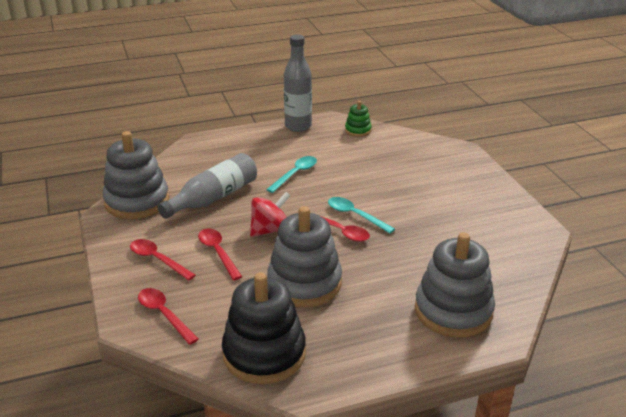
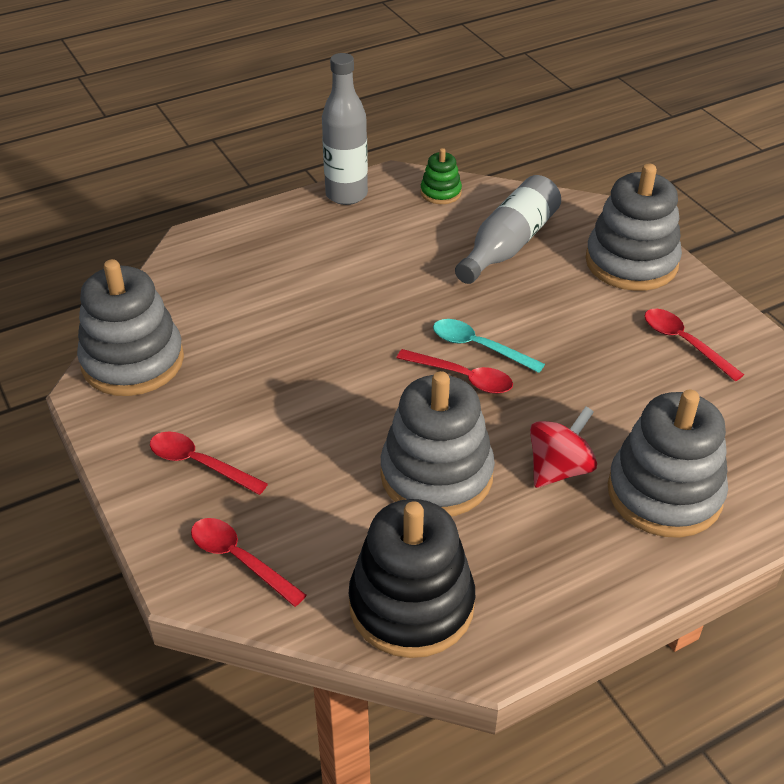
camera: 10 degrees left, 10 degrees up
grey bottle [158,153,257,219] -> grey bottle moved to [455,175,561,284]
red spoon [198,228,242,280] -> red spoon moved to [645,309,744,381]
red spinning top [250,192,290,237] -> red spinning top moved to [530,407,597,488]
turquoise spoon [266,156,317,193] -> none
none -> grey stacking toy [585,163,682,291]

